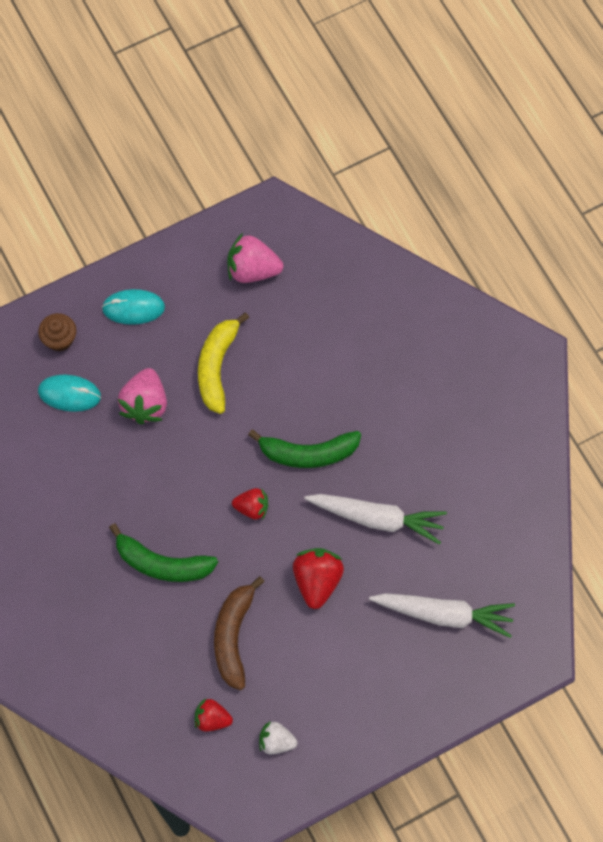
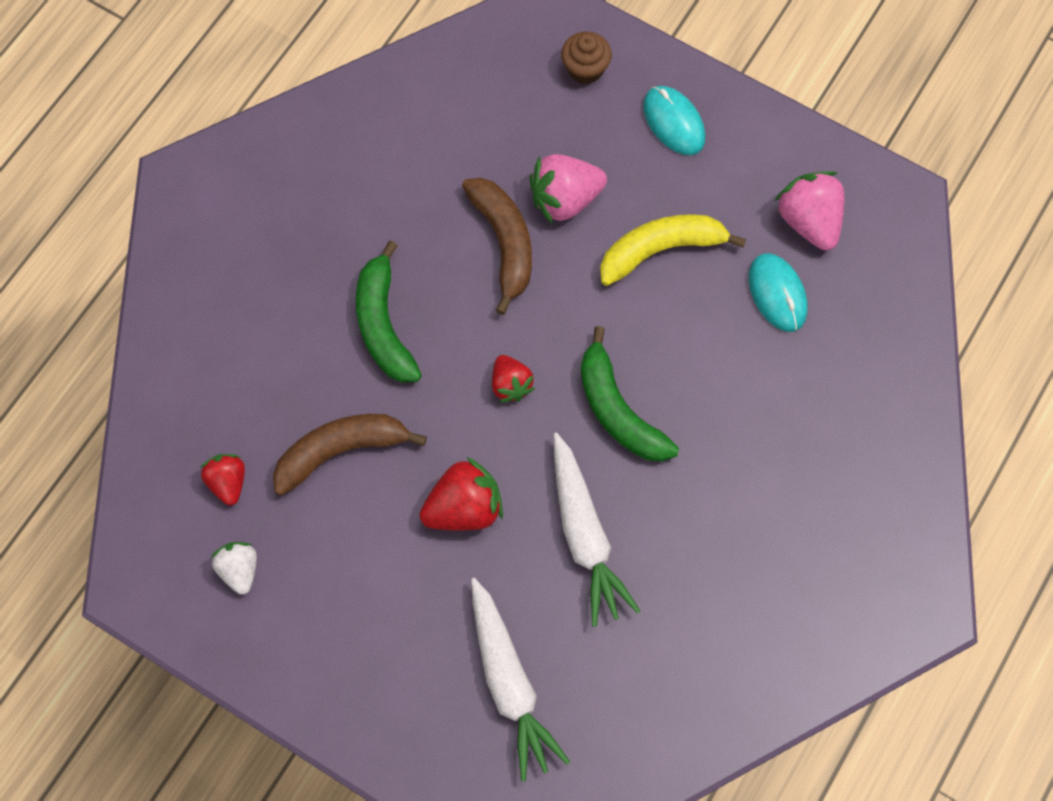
camera: 60 degrees right, 0 degrees up
turquoise mouse [38,375,101,412] -> turquoise mouse moved to [749,253,807,332]
none -> brown banana [462,178,532,315]

